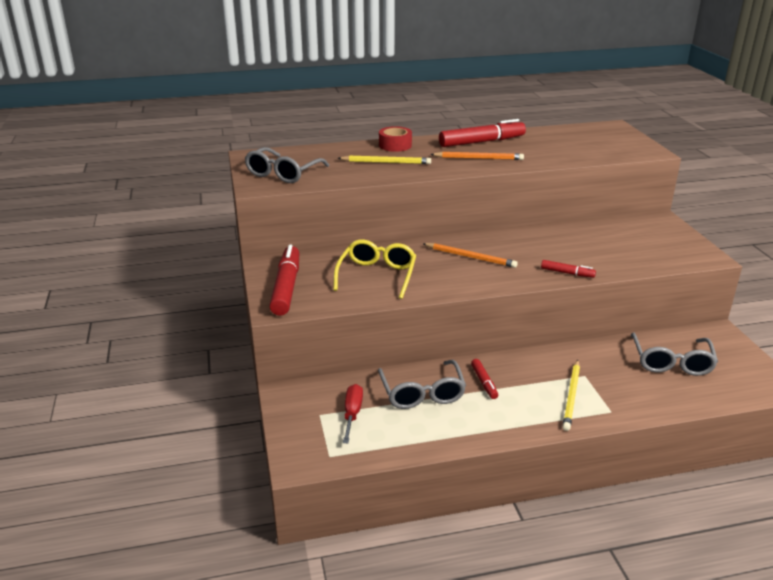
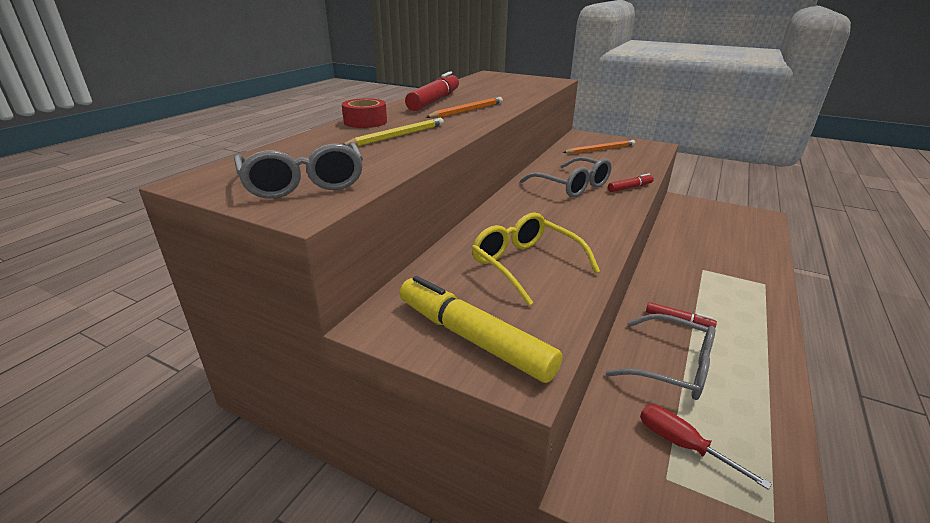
camera: 50 degrees left, 0 degrees up
red marker [269,245,299,316] -> yellow marker [400,276,562,383]
orange pencil [423,243,518,268] -> orange pencil moved to [563,140,635,154]
yellow pencil [562,360,580,431] -> none
grey glasses [631,332,718,376] -> grey glasses moved to [520,157,612,197]

